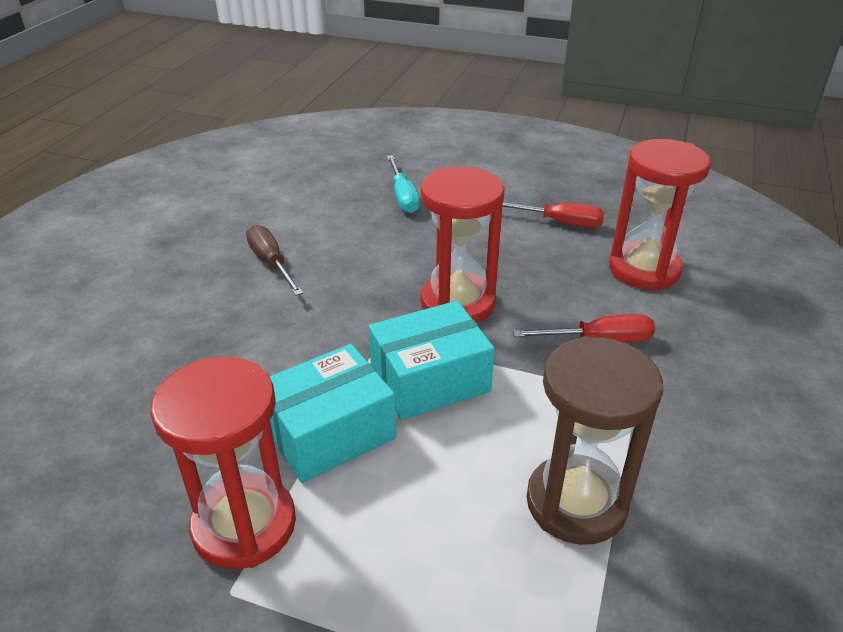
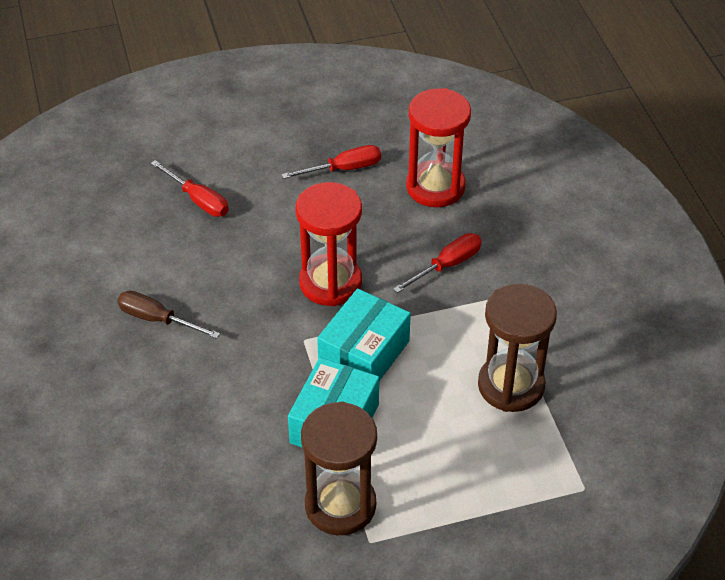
camera: 35 degrees left, 10 degrees up
red hourglass [150,357,296,569] -> brown hourglass [301,401,377,535]
turquoise screwdriver [387,155,420,213] -> red screwdriver [150,160,229,217]

